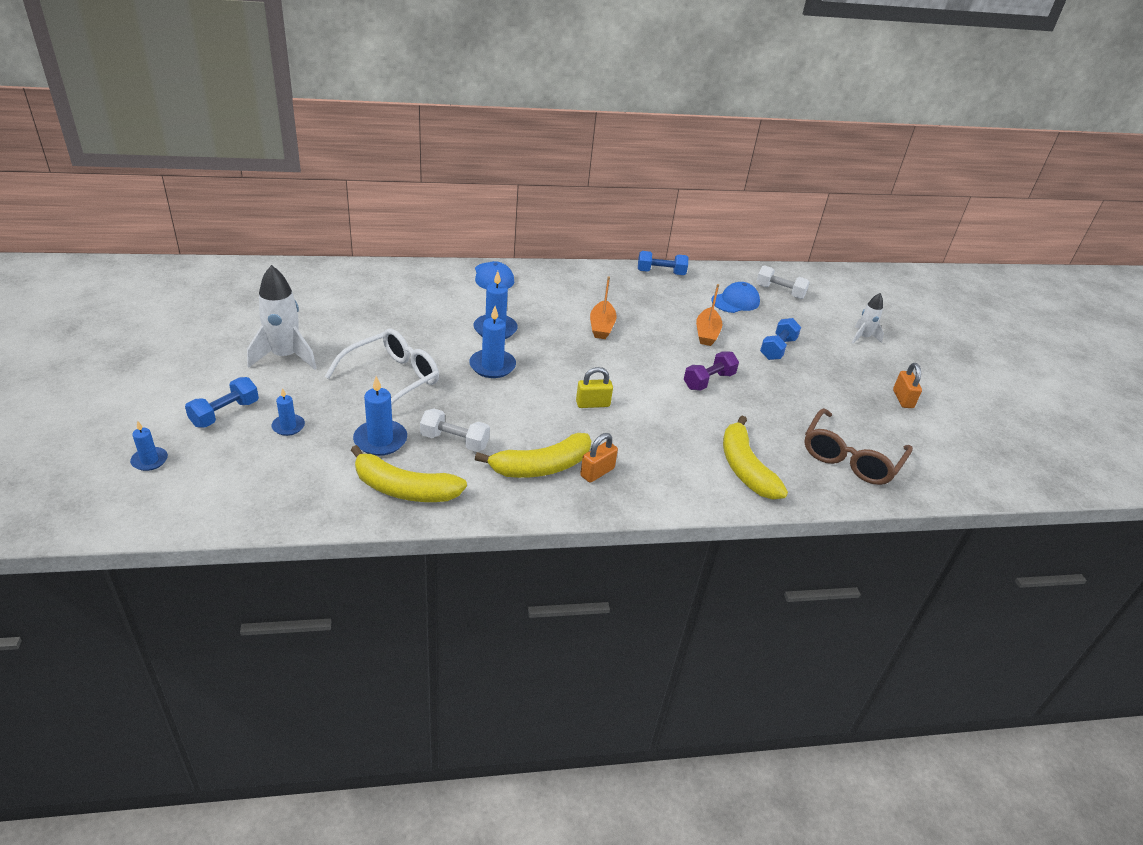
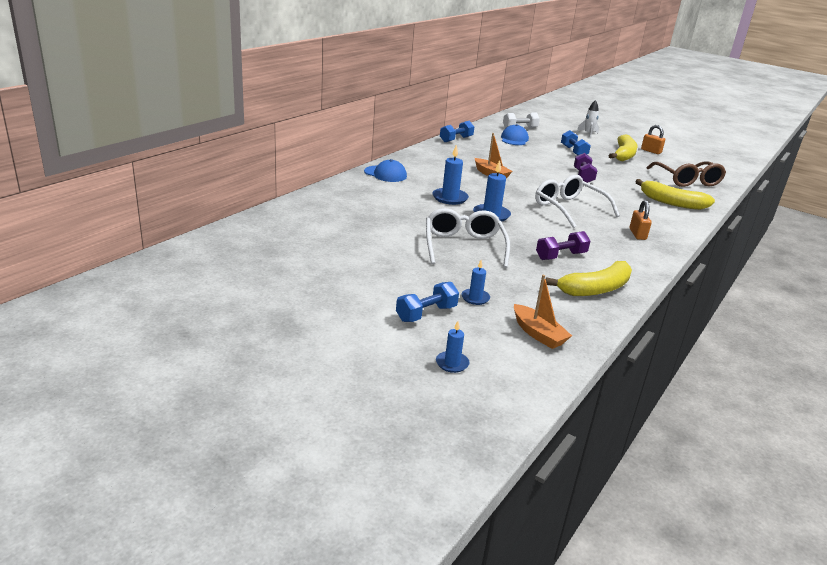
camera: 45 degrees left, 10 degrees down
blue dumbbell [185,377,259,428] -> blue dumbbell turned 60 degrees clockwise [396,282,459,322]
white rocket [247,265,317,370] -> none
blue candle [353,376,407,456] -> none
white dumbbell [420,408,490,452] -> purple dumbbell [536,231,590,260]
yellow banana [475,433,591,478] -> yellow banana moved to [609,135,638,162]
yellow padlock [576,367,613,408] -> white glasses [535,175,620,228]
orange boat [696,284,723,346] -> orange boat moved to [514,275,572,349]

